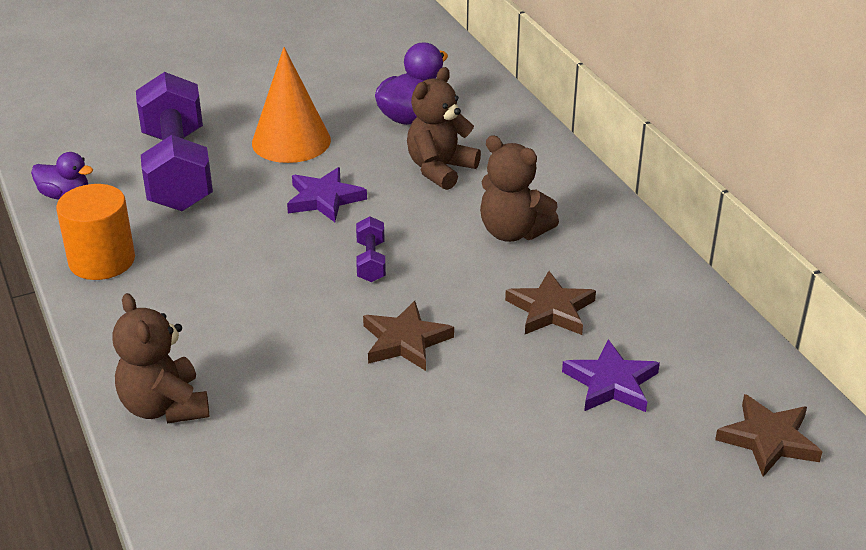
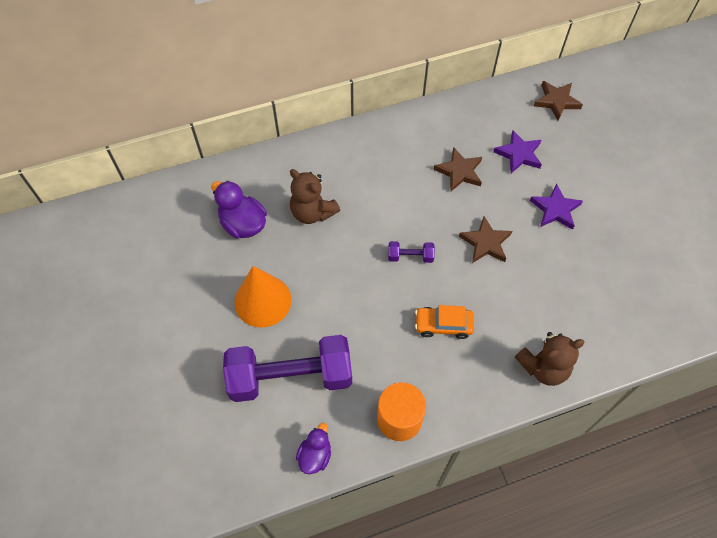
camera: 85 degrees left, 25 degrees up
purple star [287,167,367,222] -> purple star moved to [530,183,583,230]
brown teddy bear [480,135,559,242] -> none
none -> orange car [415,305,474,339]

